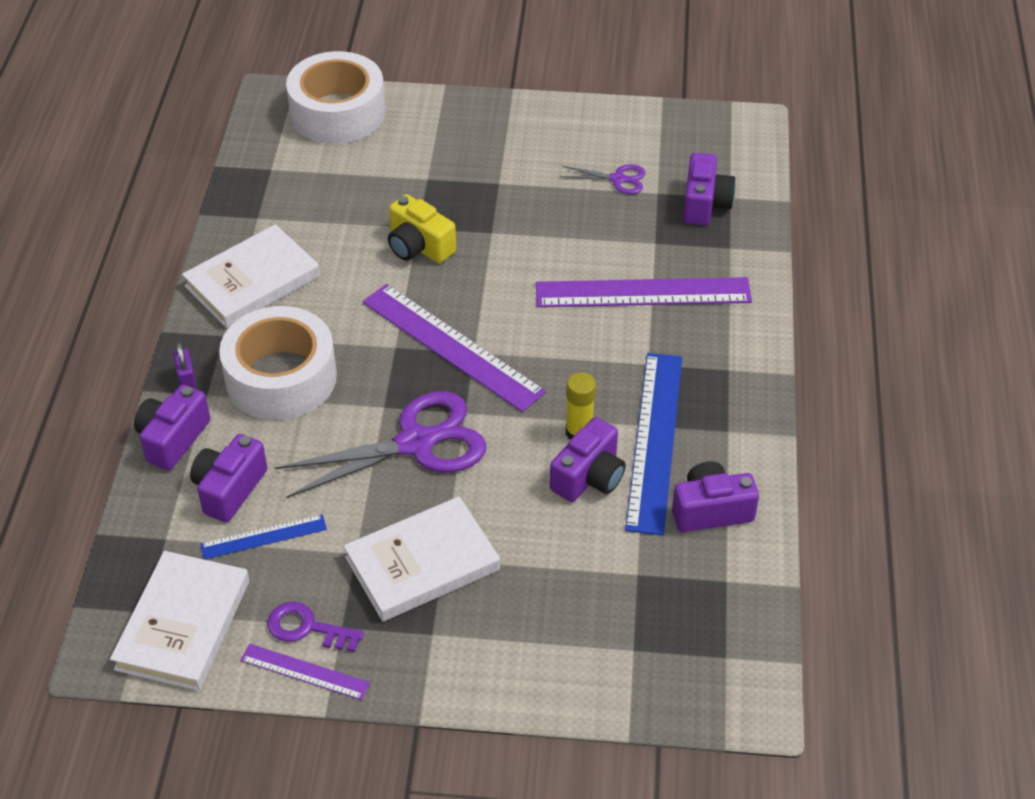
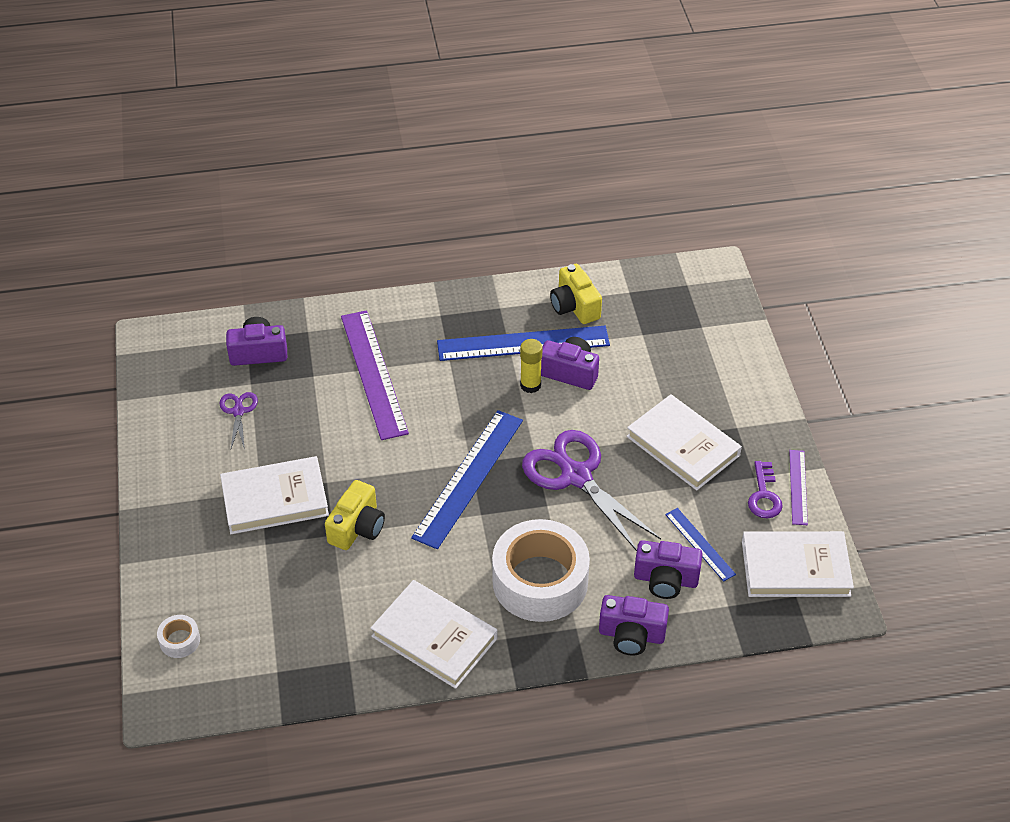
camera: 105 degrees left, 0 degrees up
purple padlock [173,342,196,389] -> none
white tape [286,51,386,144] -> white tape [157,615,200,658], size x0.41
purple ruler [363,284,546,412] -> blue ruler [411,410,523,549]
purple camera [672,461,759,532] -> yellow camera [550,264,602,324]
none -> white book [220,456,329,534]

